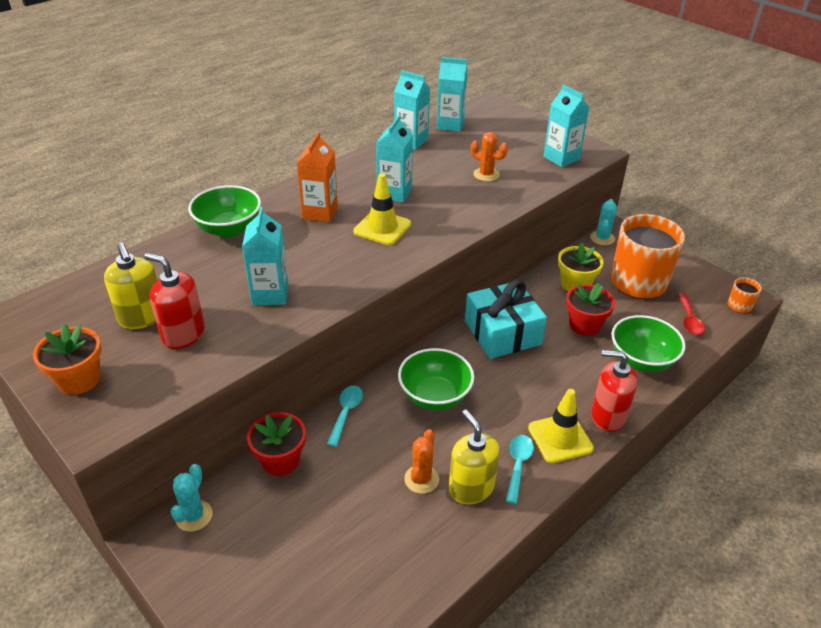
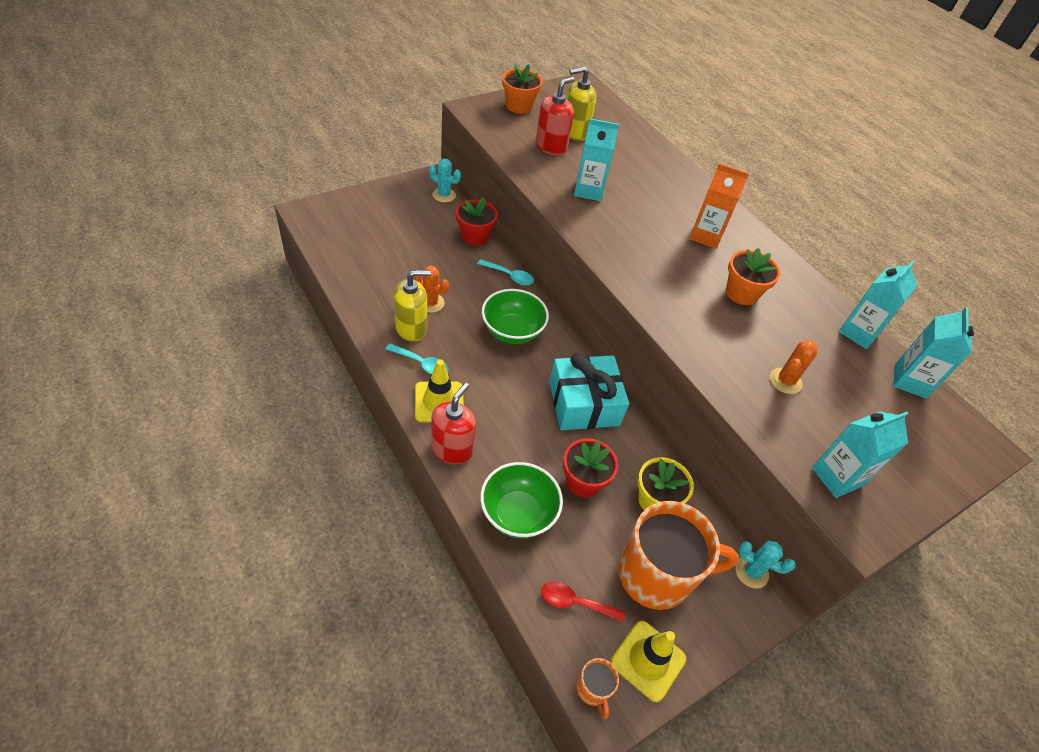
camera: 95 degrees right, 10 degrees up
green bowl [188,185,261,238] -> none
yellow traffic cone [354,173,411,245] -> yellow traffic cone moved to [611,621,686,702]
turquoise carton [376,115,413,203] -> orange flower pot [726,248,781,305]

